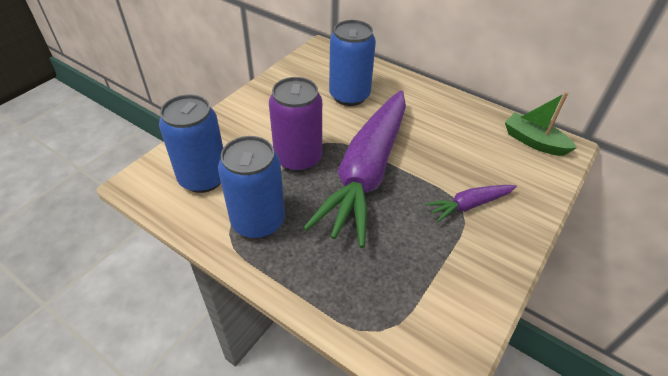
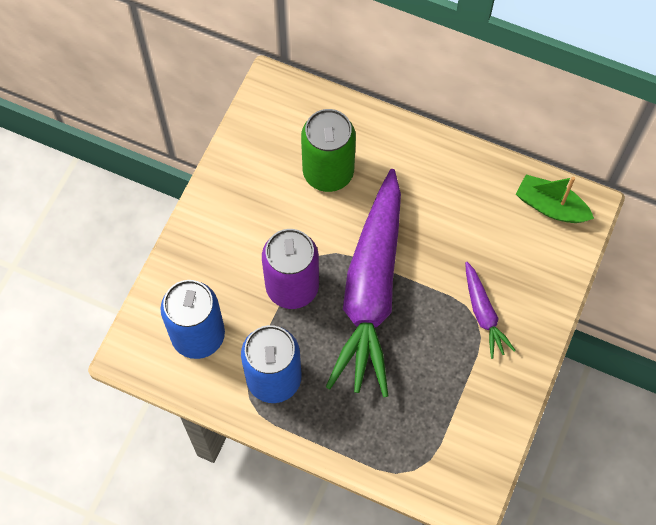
camera: 10 degrees left, 20 degrees up
blue can [329,20,376,106] -> green can [301,109,356,192]
purple carrot [425,185,517,222] -> purple carrot turned 75 degrees counterclockwise [465,262,516,359]

